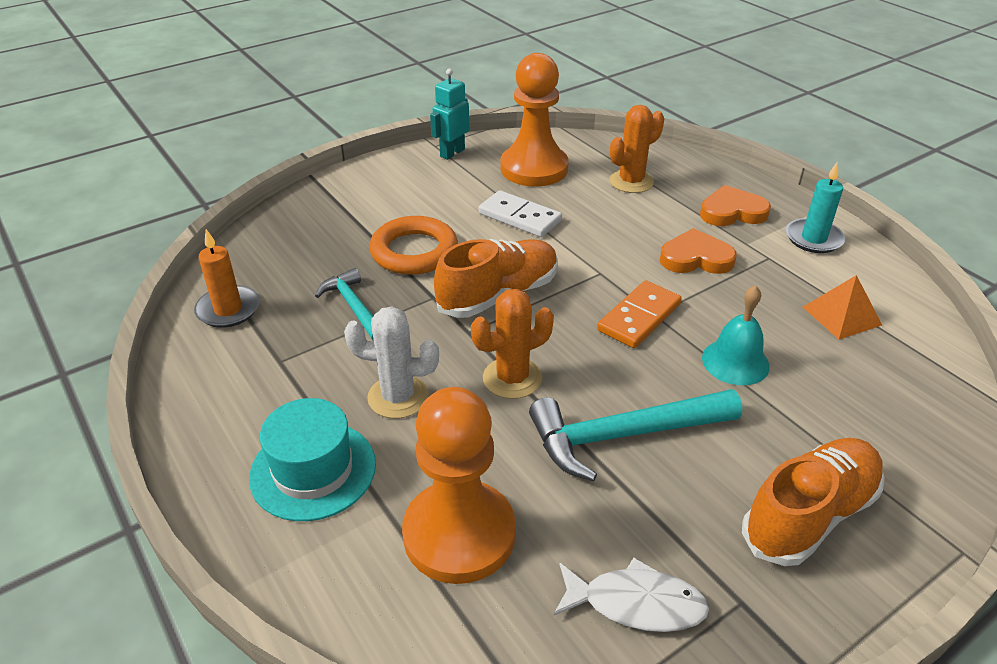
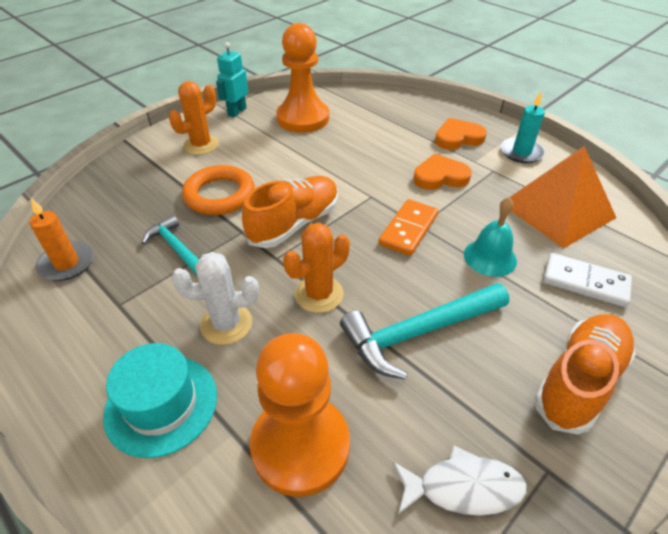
camera: 10 degrees left, 5 degrees up
white domino [479,190,562,237] -> white domino moved to [543,253,632,307]
orange cactus [610,105,664,193] -> orange cactus moved to [169,81,219,155]
orange pyramid [803,275,882,340] -> orange pyramid [510,146,616,249], size x1.91

